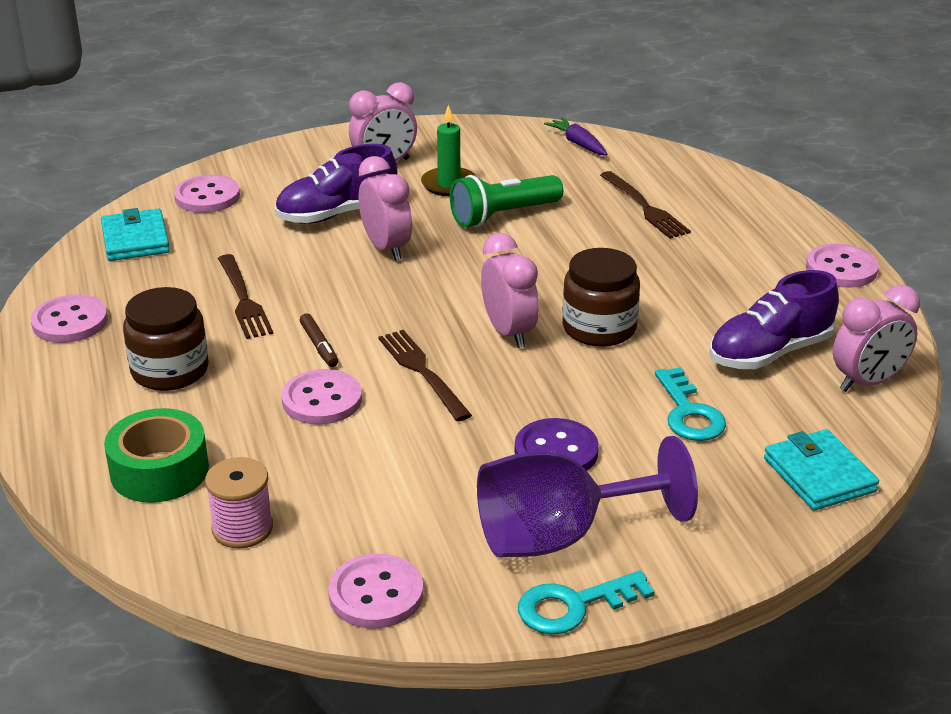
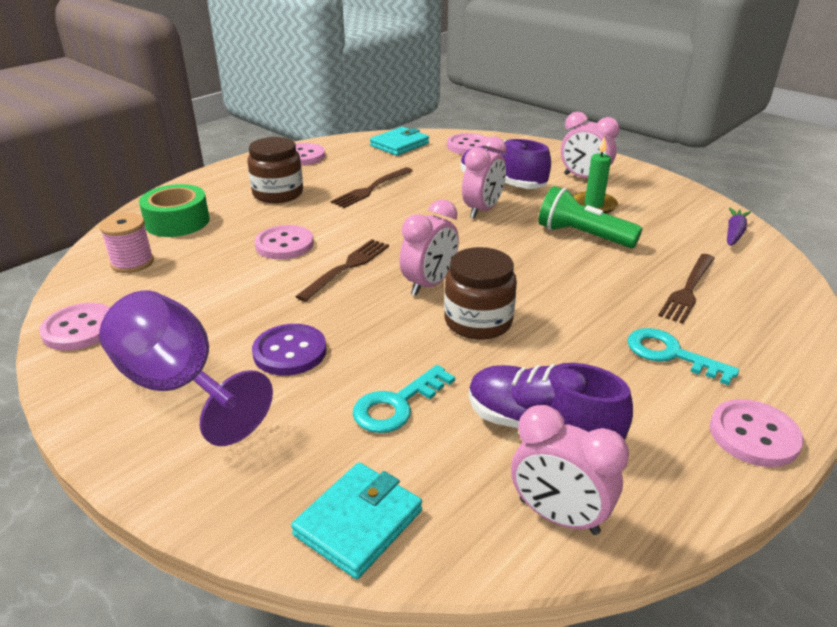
camera: 60 degrees right, 0 degrees up
brown marker [300,313,338,367] -> none
turquoise key [518,571,654,634] -> turquoise key moved to [627,328,739,386]

